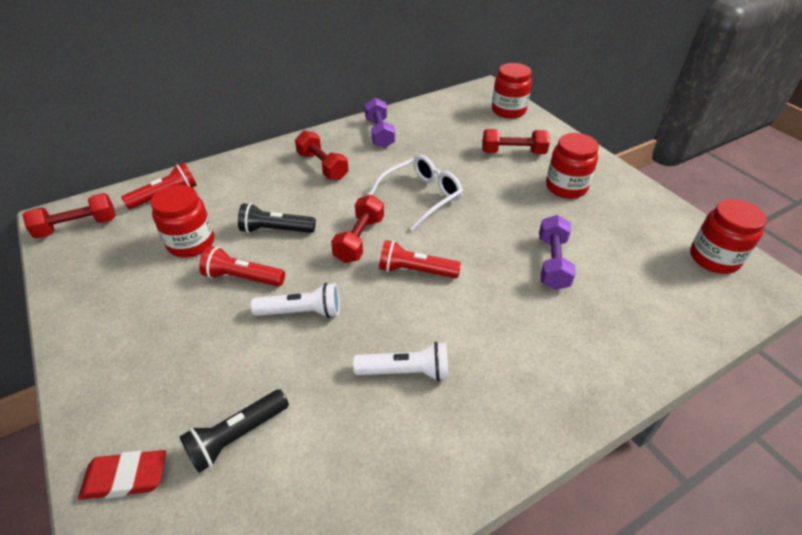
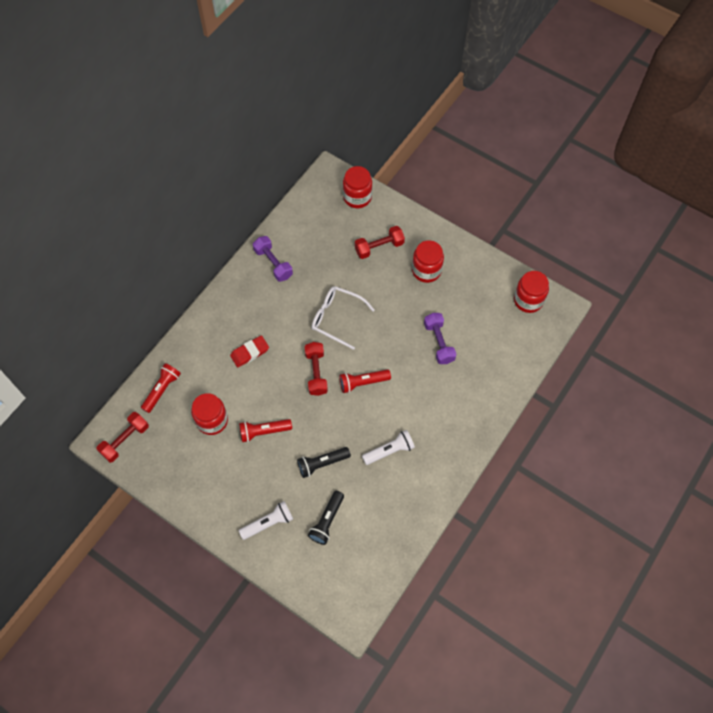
camera: 25 degrees left, 20 degrees up
red eraser [78,450,166,500] -> red eraser moved to [230,336,269,367]
black flashlight [238,203,316,233] -> black flashlight moved to [297,447,351,478]
white flashlight [251,283,340,318] -> white flashlight moved to [239,501,293,540]
red dumbbell [295,131,348,180] -> none
white glasses [368,155,463,231] -> white glasses turned 90 degrees counterclockwise [312,286,375,350]

